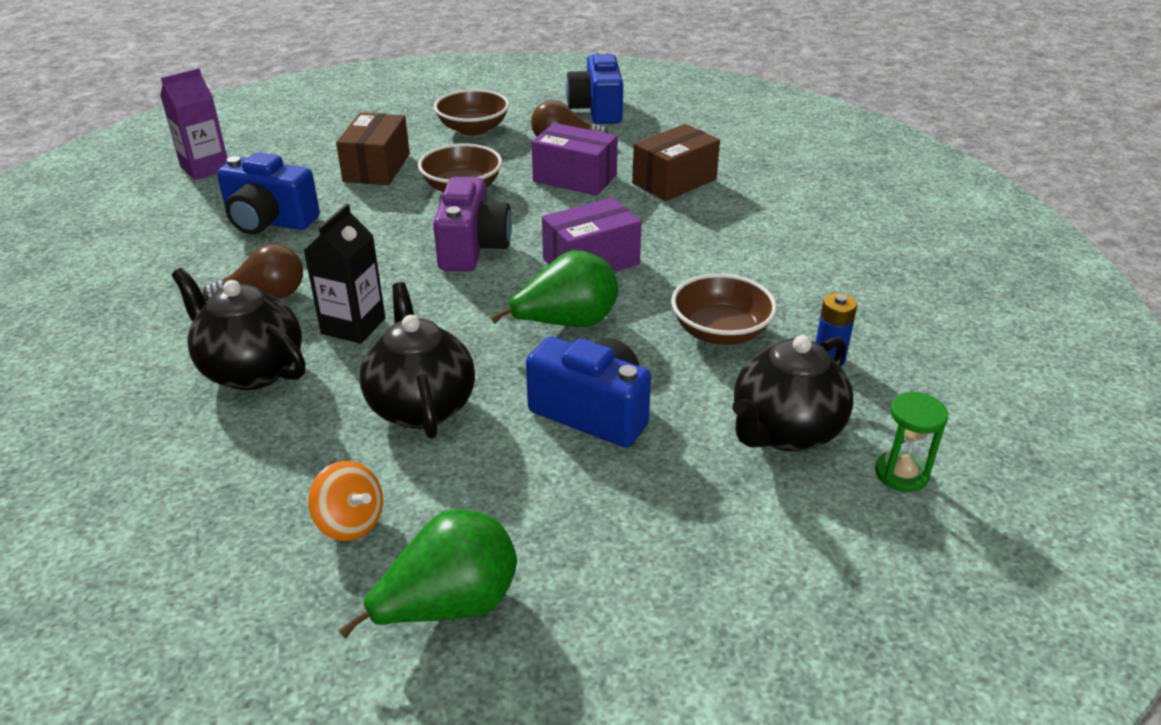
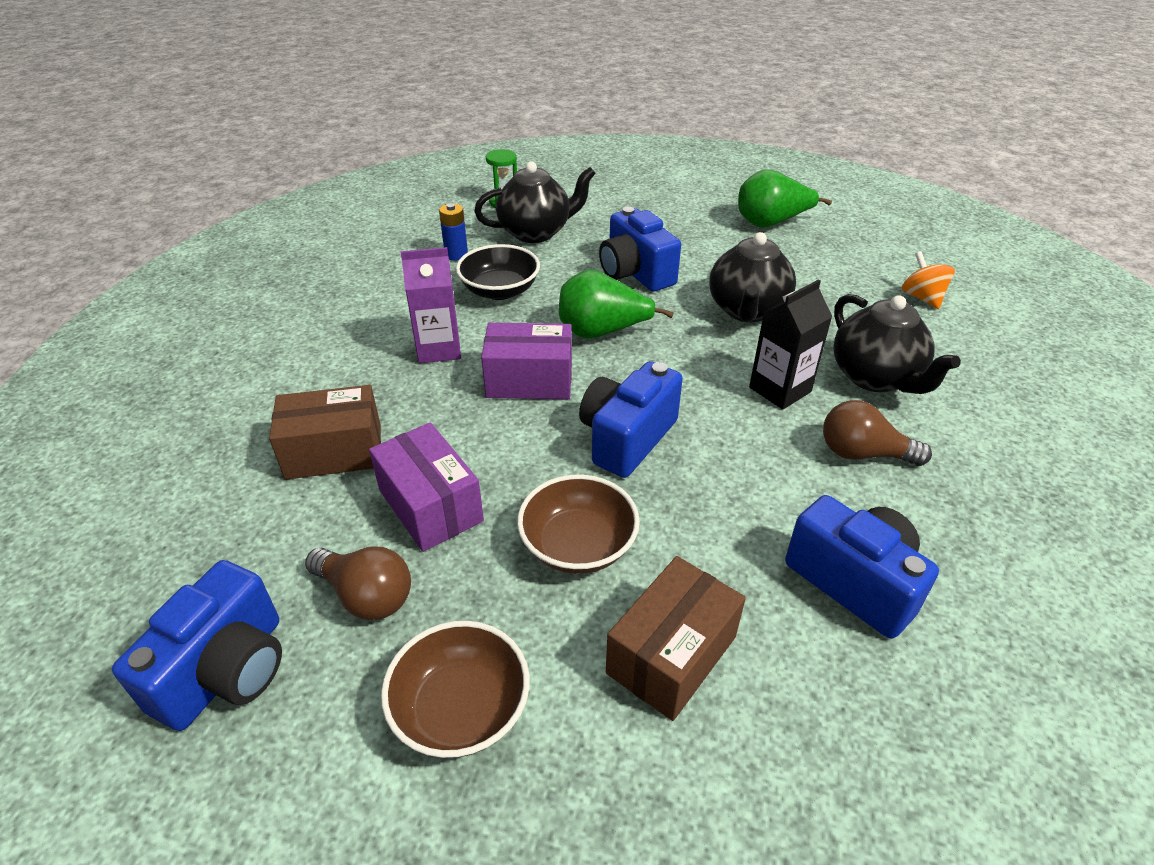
camera: 150 degrees left, 5 degrees up
purple carton [160,68,228,180] -> purple carton moved to [401,247,461,363]
orange spinning top [308,461,383,541] -> orange spinning top moved to [902,251,955,309]
purple camera [433,177,512,272] -> blue camera [579,361,683,478]
brown bowl [671,274,777,345] -> black bowl [456,244,540,300]

